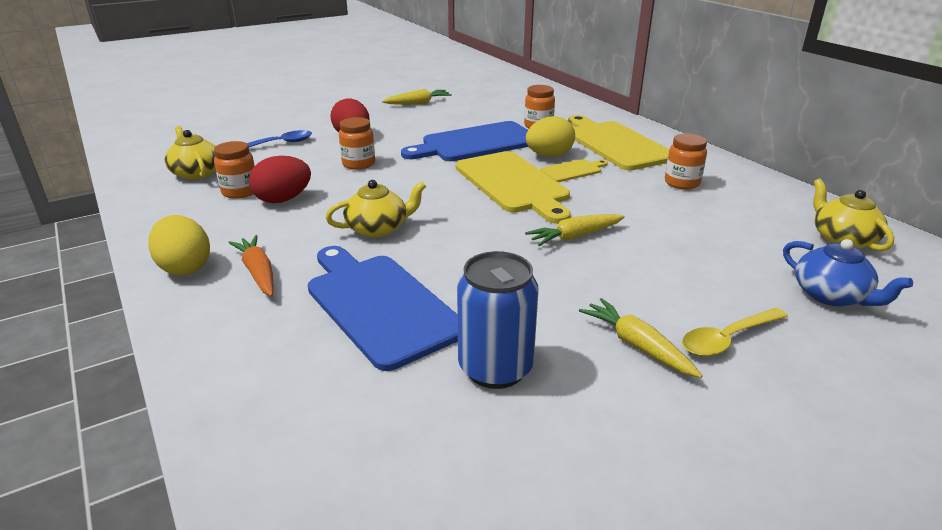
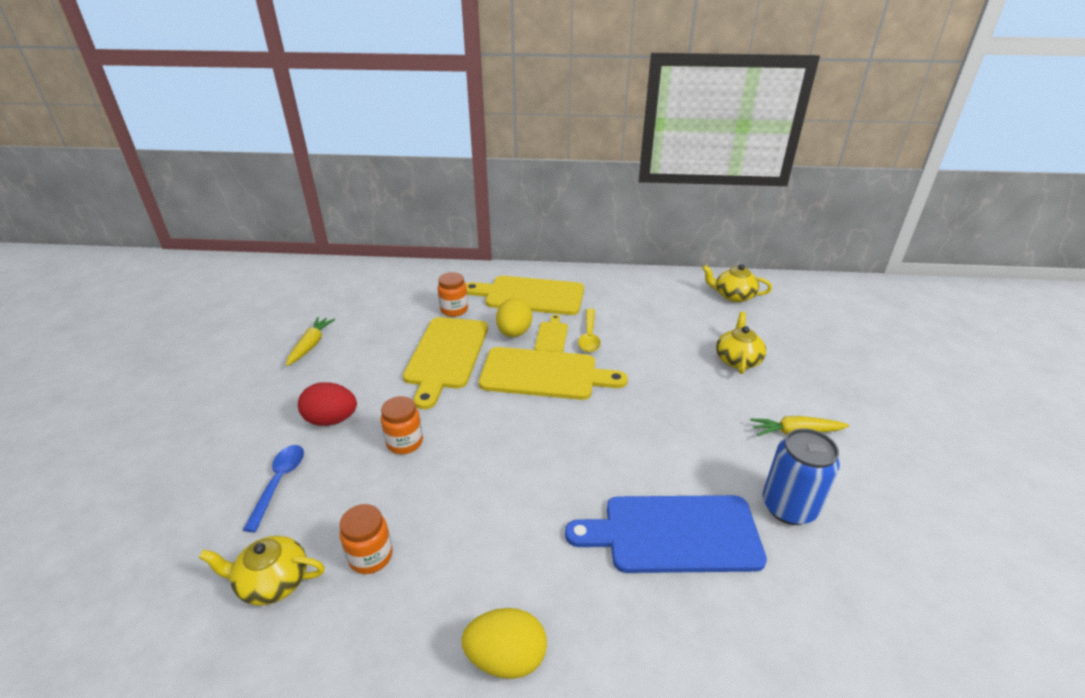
camera: 55 degrees left, 5 degrees up
orange carrot [228,235,274,297] -> none
red egg [249,156,311,203] -> none
yellow teapot [326,180,426,238] -> yellow teapot moved to [716,312,766,374]
blue cutting board [401,121,529,161] -> yellow cutting board [403,317,488,409]
yellow carrot [525,214,625,246] -> none
orange jar [665,134,707,189] -> none
yellow spoon [682,308,788,357] -> yellow spoon moved to [578,309,601,352]
blue teapot [783,239,913,306] -> none

